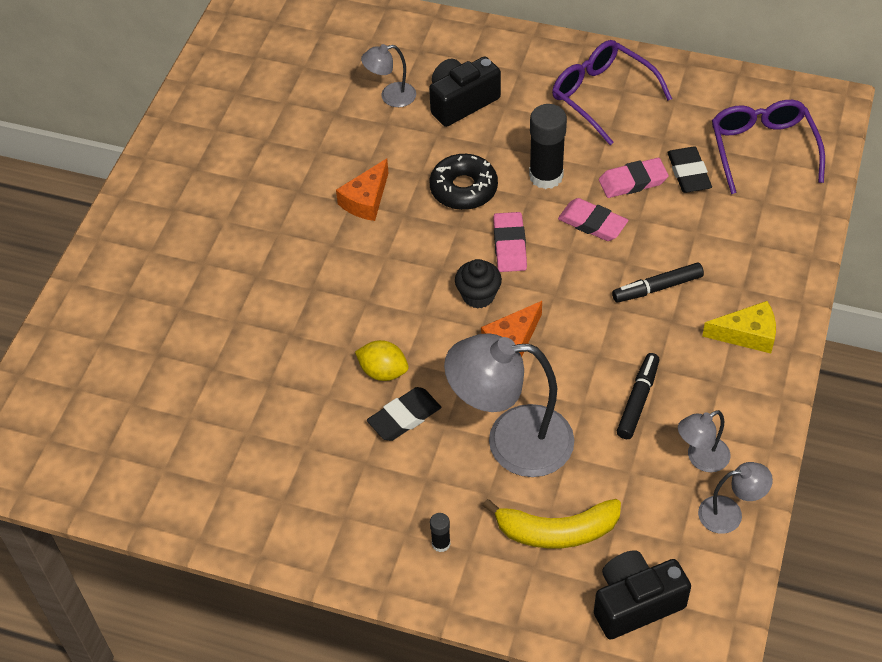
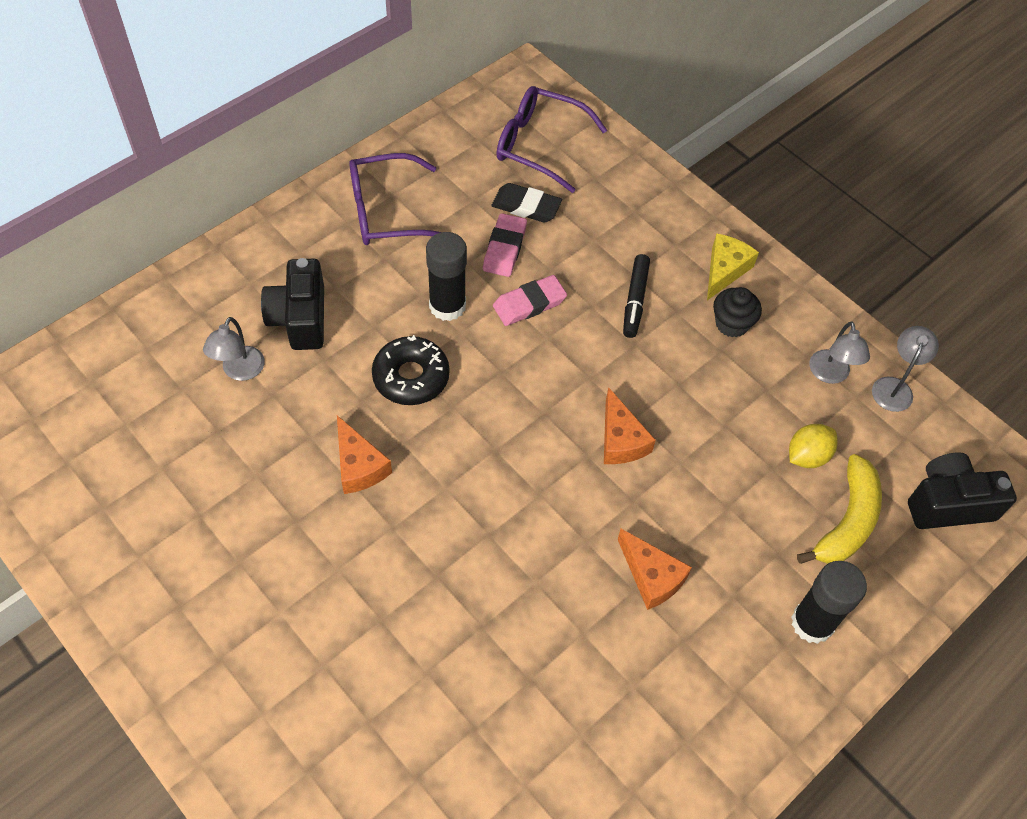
camera: 65 degrees left, 5 degrees up
yellow lemon [355,340,409,381] -> yellow lemon moved to [789,424,838,468]
black eraser [367,387,441,441] -> orange cheese [618,529,692,610]
black glue stick [430,513,450,552] -> black glue stick [791,561,867,644], size x2.15
grey lamp [444,333,574,477] -> none
black cupcake [455,259,502,309] -> black cupcake moved to [713,287,762,337]
pink eraser [493,212,527,272] -> none
black camera [594,550,691,639] -> black camera turned 75 degrees clockwise [908,452,1017,529]
black marker [617,353,660,439] -> none

